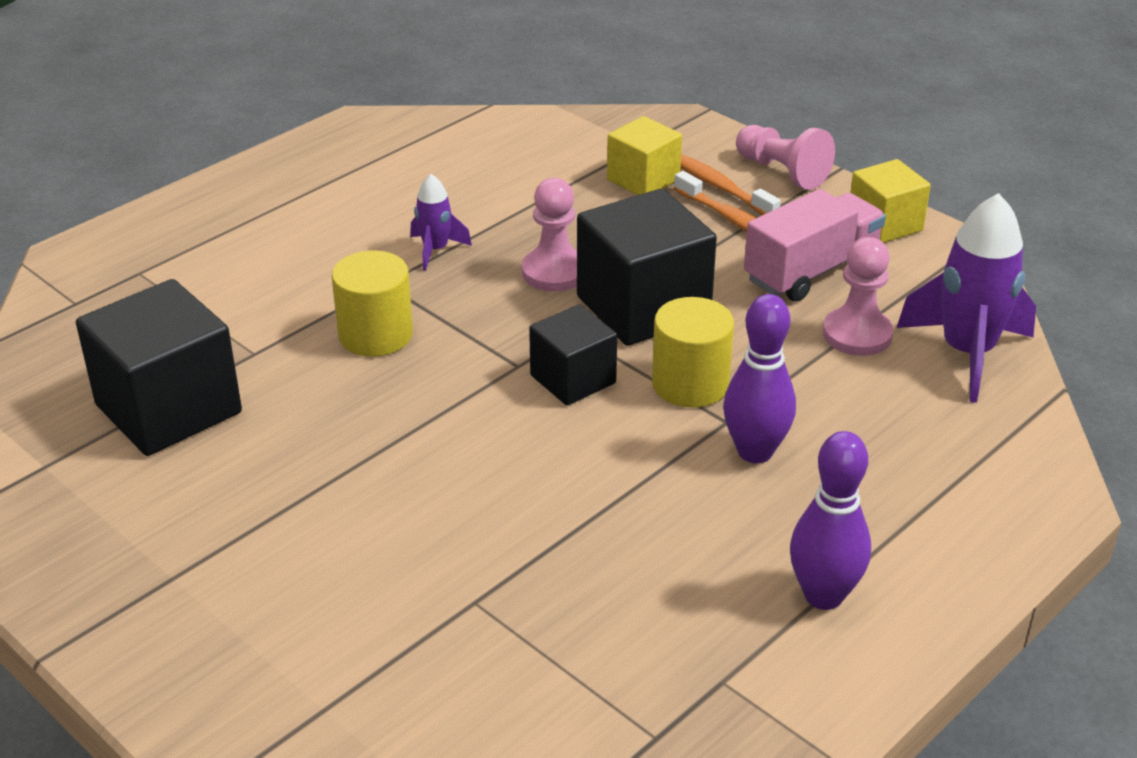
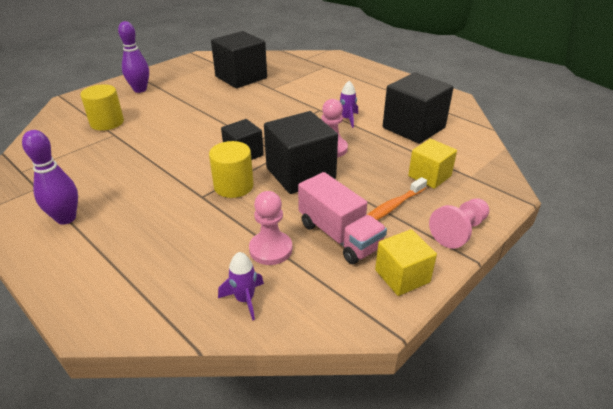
camera: 90 degrees right, 0 degrees up
yellow cylinder [332,250,413,357] -> yellow cylinder moved to [80,84,124,131]
orange toothbrush [681,154,781,215] -> none
purple bowling pin [723,294,796,463] -> purple bowling pin moved to [118,21,149,93]
purple rocket [897,193,1036,403] -> purple rocket [218,252,264,321], size x0.52
none -> black cube [383,73,454,144]

